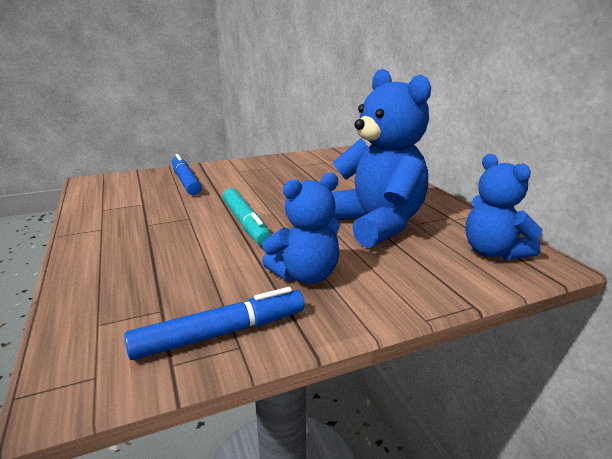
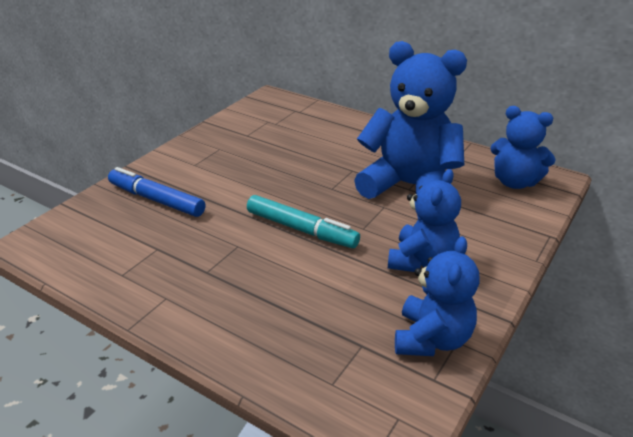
camera: 35 degrees left, 10 degrees up
blue marker [124,287,305,360] -> blue teddy bear [395,236,479,356]

